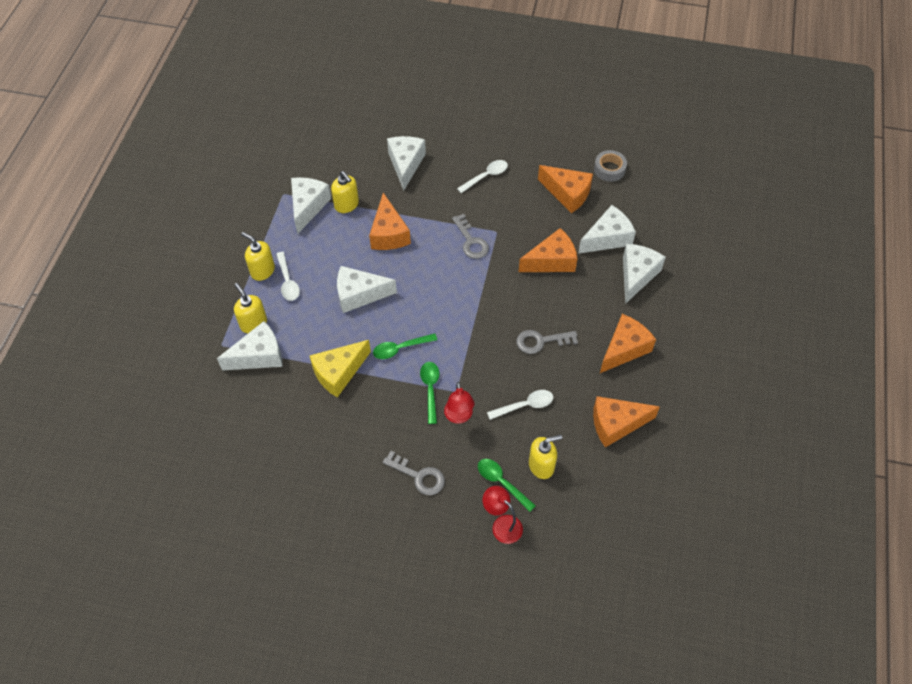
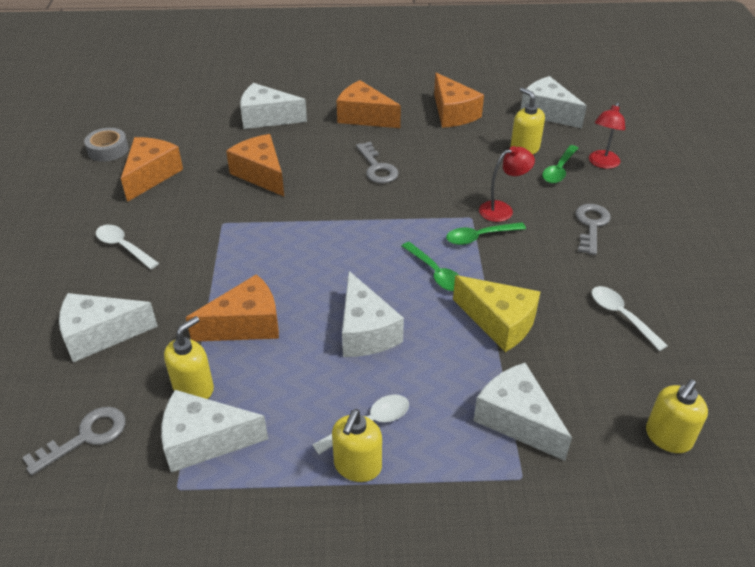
camera: 105 degrees left, 15 degrees down
yellow soap dispenser [234,283,267,333] -> yellow soap dispenser moved to [646,379,708,453]
grey key [452,214,489,259] -> grey key moved to [22,407,125,475]
white spoon [487,390,554,420] -> white spoon moved to [591,286,668,351]
white cheese [578,205,636,254] -> white cheese moved to [521,76,587,128]

